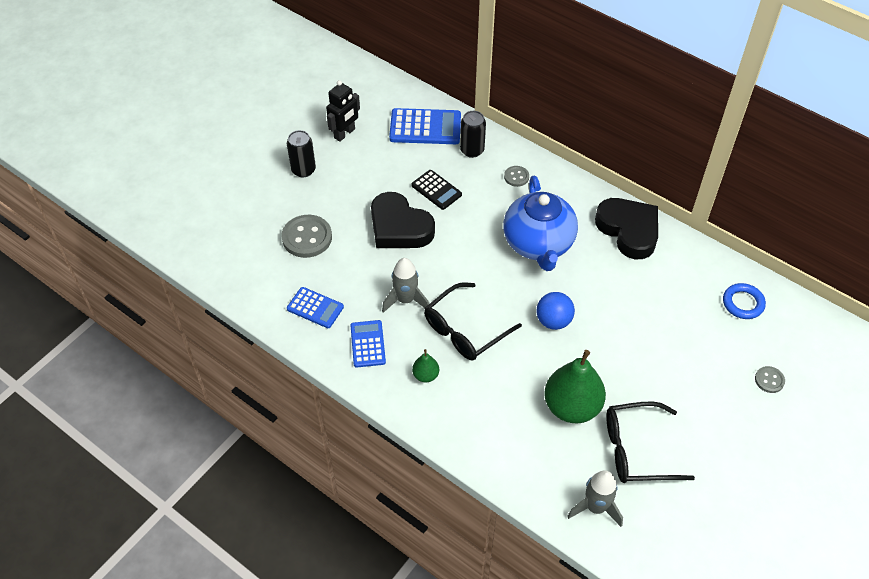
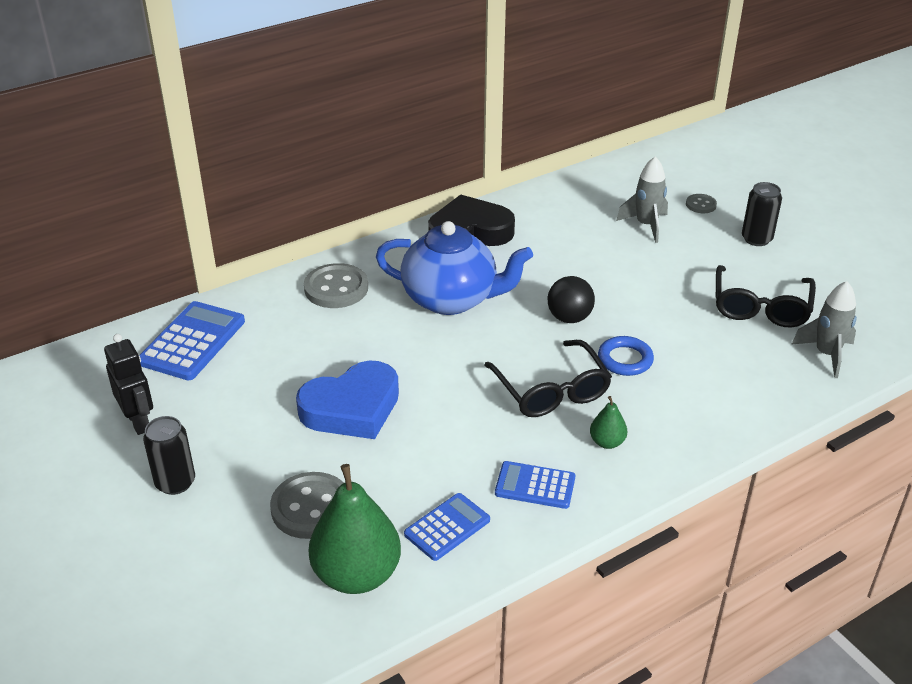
camera: 70 degrees left, 15 degrees down
black heart [371,192,435,248] -> blue heart [296,360,399,439]
grey rocket [382,258,429,313] -> grey rocket moved to [616,156,668,243]
black calculator [411,170,462,210] -> none
black can [460,111,486,158] -> black can moved to [742,182,782,246]
grey button [504,166,529,187] -> grey button [304,263,368,308], size x1.91
blue ball [536,292,575,330] -> black ball [548,276,595,323]
green pear [544,350,606,423] -> green pear moved to [309,464,401,594]
blue ring [723,283,766,319] -> blue ring moved to [598,336,654,376]

